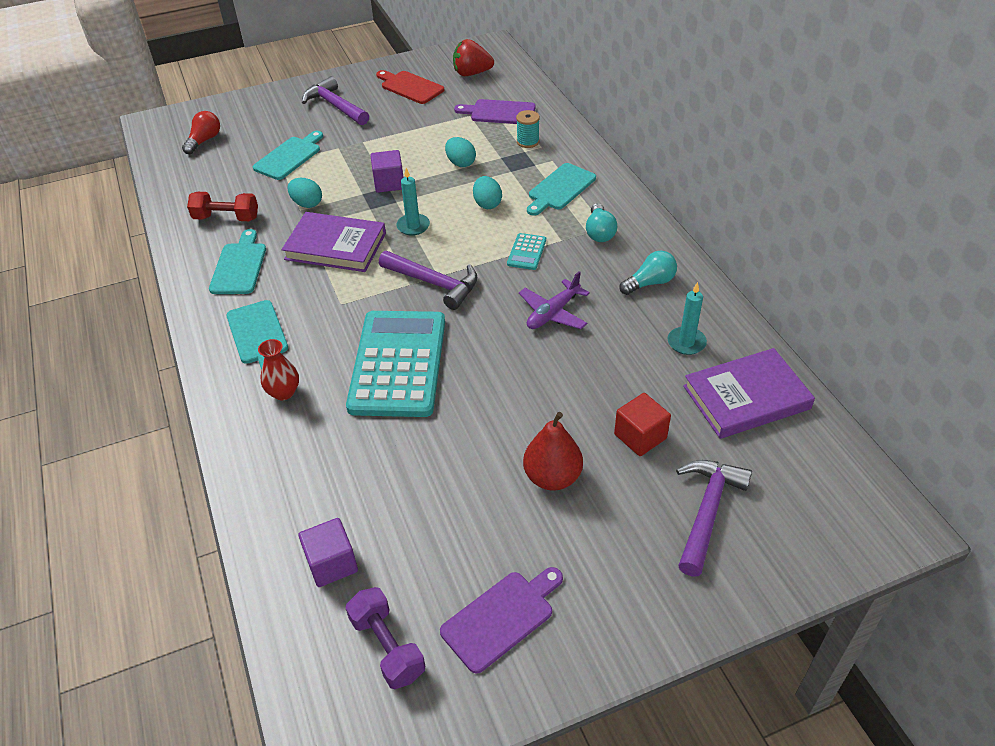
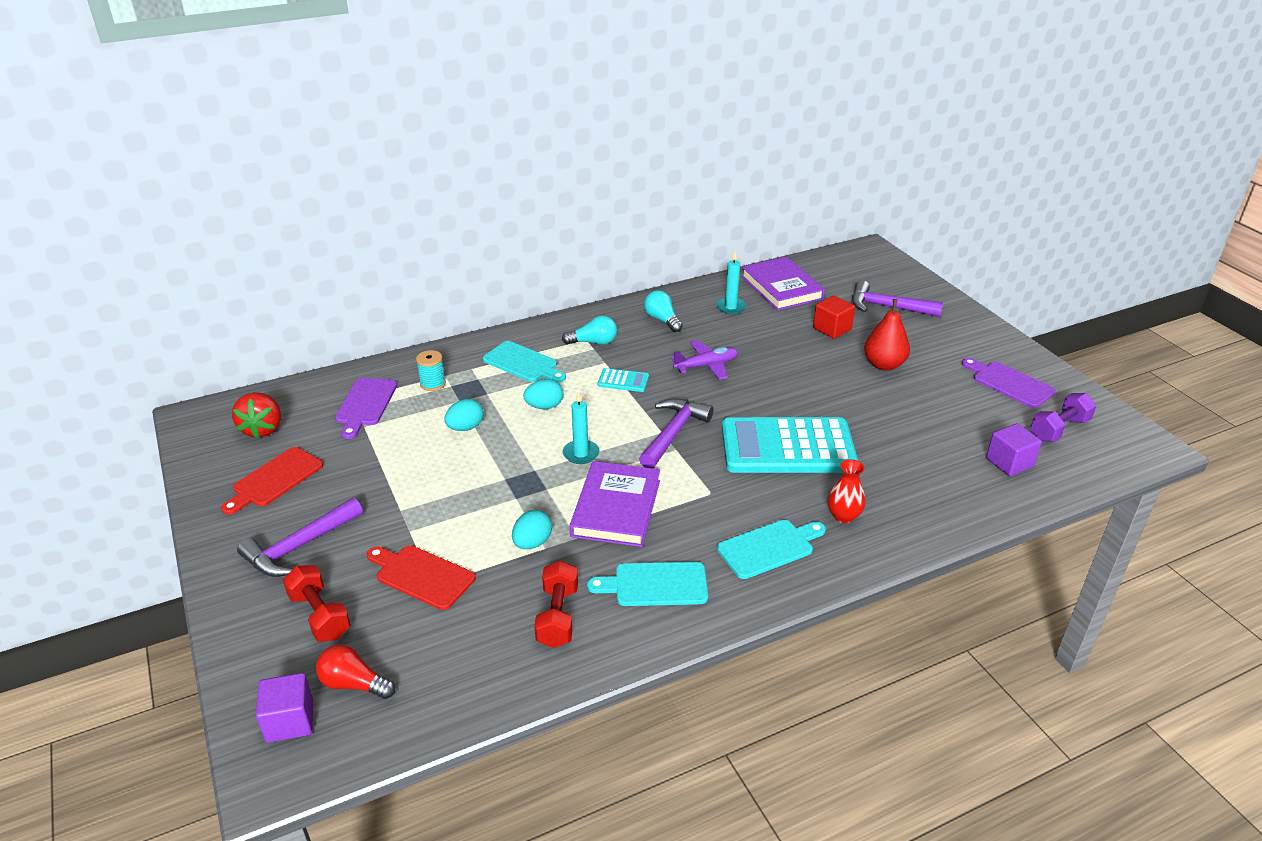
camera: 95 degrees left, 10 degrees down
turquoise cutting board [253,131,323,180] -> red cutting board [367,545,475,610]
purple cube [370,150,404,193] -> purple cube moved to [256,673,313,743]
purple plane [519,271,590,329] -> purple plane turned 60 degrees counterclockwise [671,340,738,380]
none -> red dumbbell [283,565,351,642]

